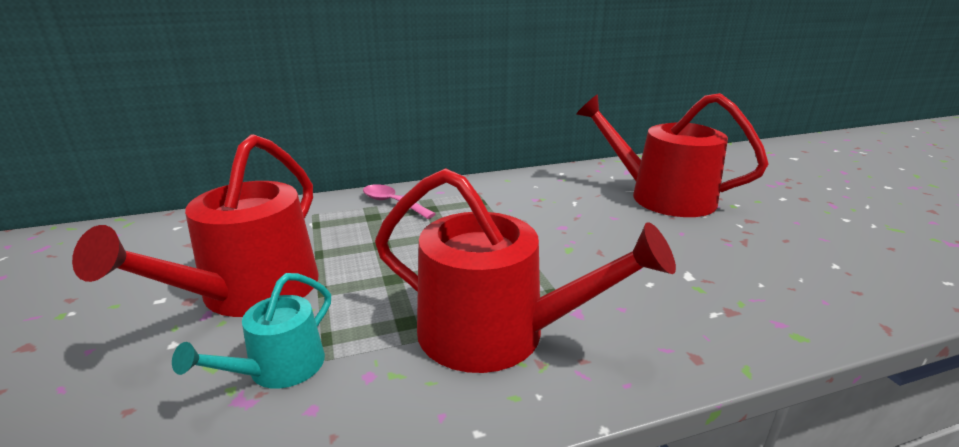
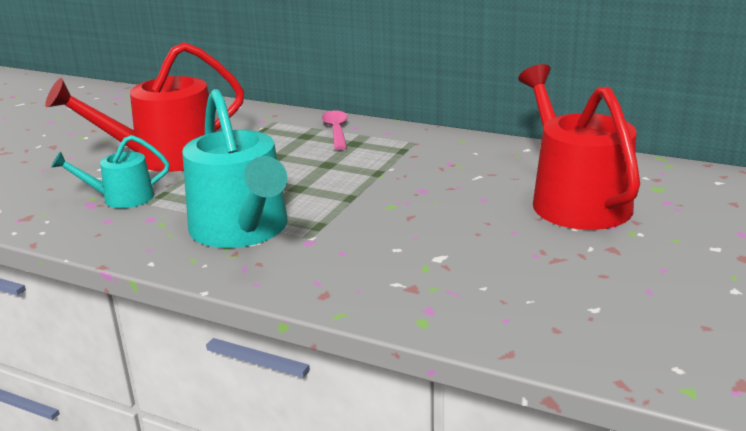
camera: 45 degrees right, 0 degrees up
red watering can [375,168,676,373] -> turquoise watering can [182,89,288,248]

